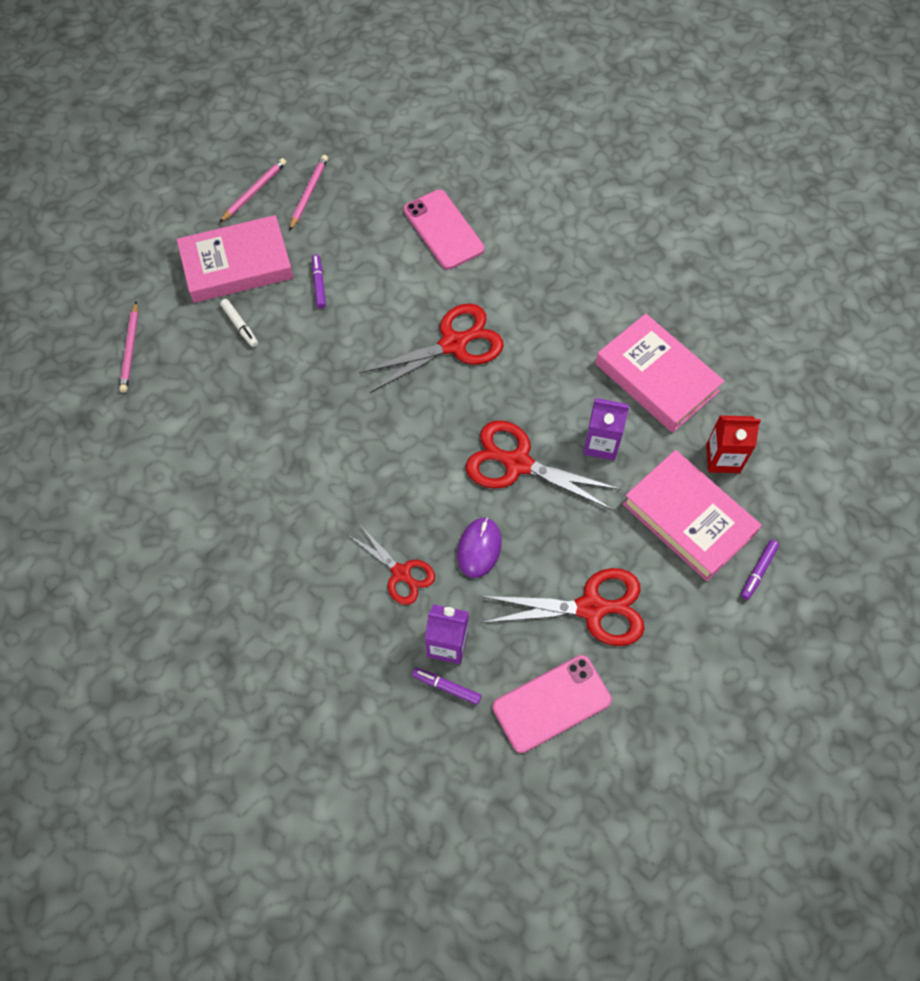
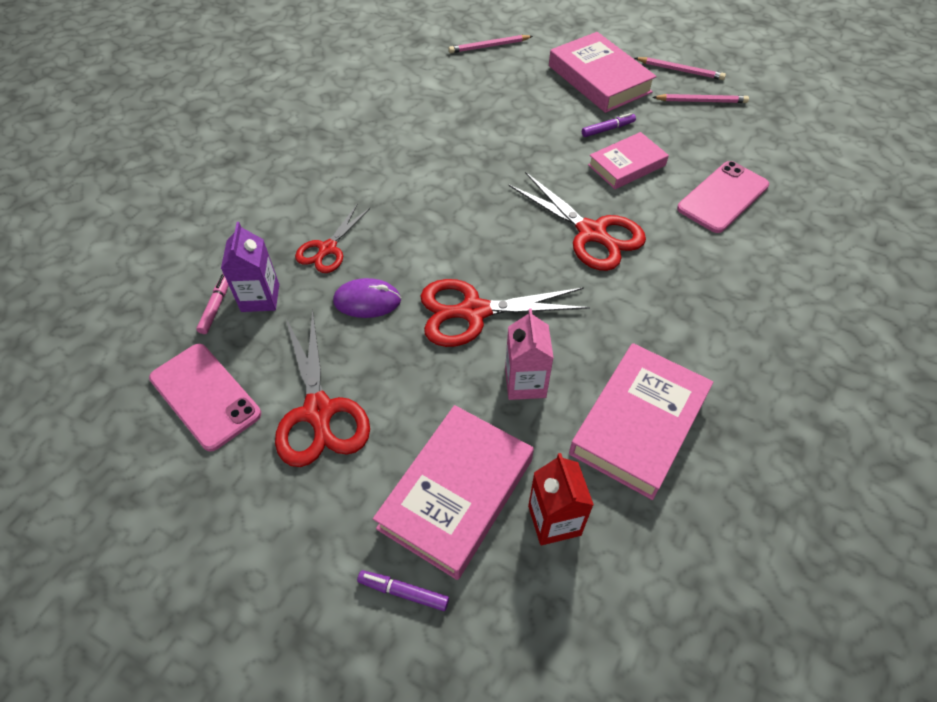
camera: 75 degrees right, 10 degrees down
white marker [220,299,258,347] -> none
purple marker [412,668,482,705] -> pink marker [196,274,229,334]
red scissors [466,421,621,510] -> red scissors turned 105 degrees counterclockwise [421,279,590,347]
purple carton [583,398,629,460] -> pink carton [505,308,554,400]
none -> pink book [588,132,669,189]

